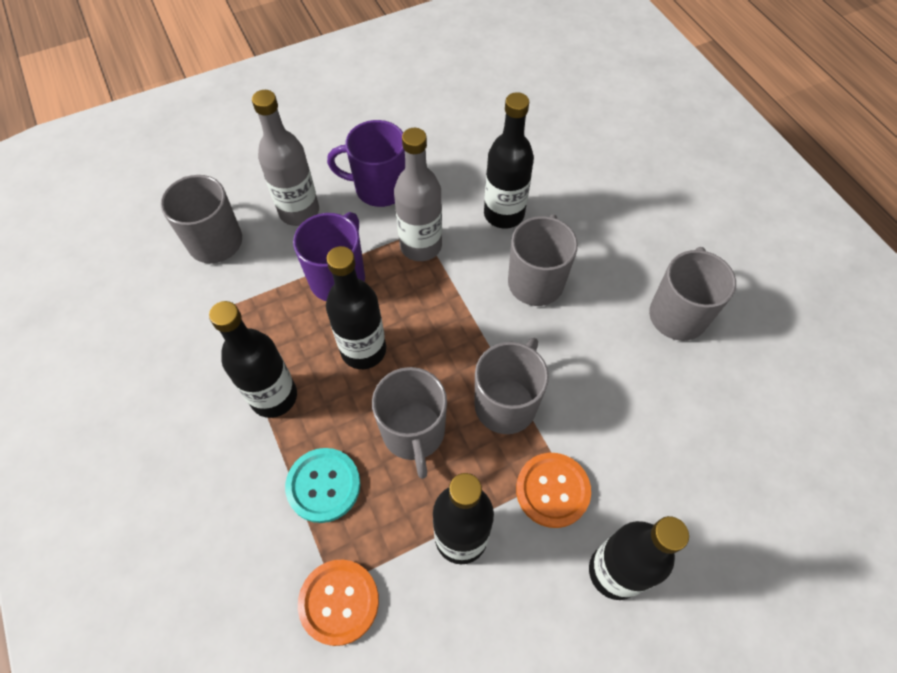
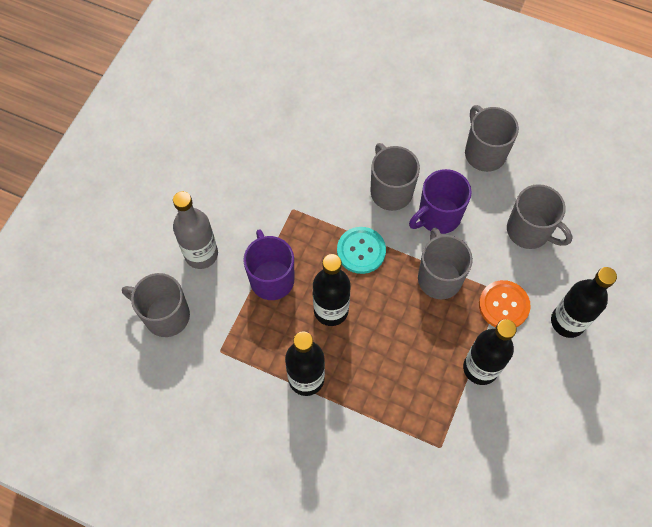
camera: 40 degrees left, 5 degrees up
turquoise button [285,448,360,523] -> turquoise button moved to [337,227,386,274]
orange button [298,559,379,646] -> none
purple mug [327,120,405,207] -> purple mug moved to [409,169,472,234]
grey mug [372,367,447,479] -> grey mug moved to [507,184,573,249]
grey bottle [394,128,442,261] -> none
black bottle [484,92,534,229] -> none

